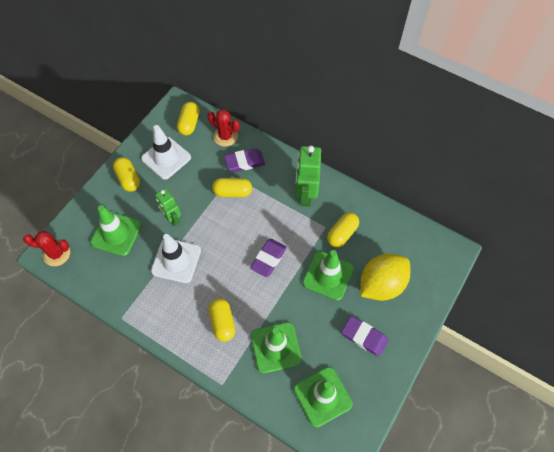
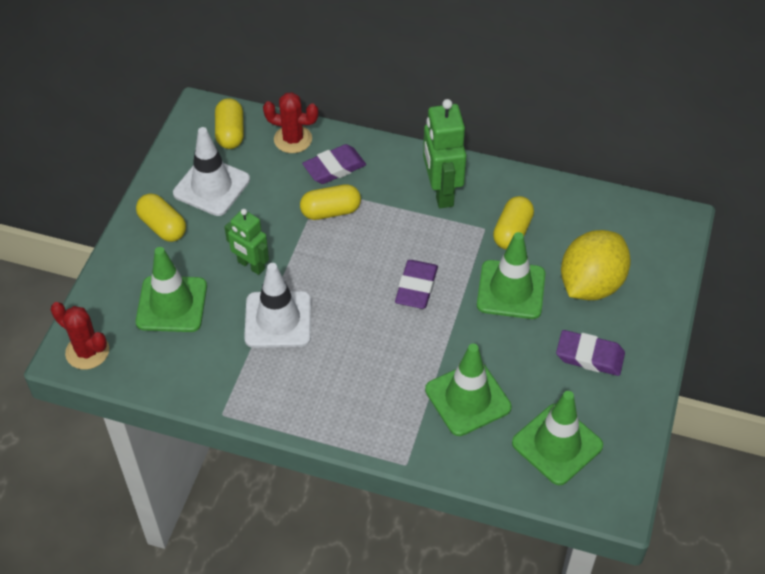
camera: 15 degrees left, 10 degrees down
red cactus [23,231,70,266] -> red cactus turned 45 degrees clockwise [51,302,109,370]
yellow capsule [209,298,235,342] -> none

